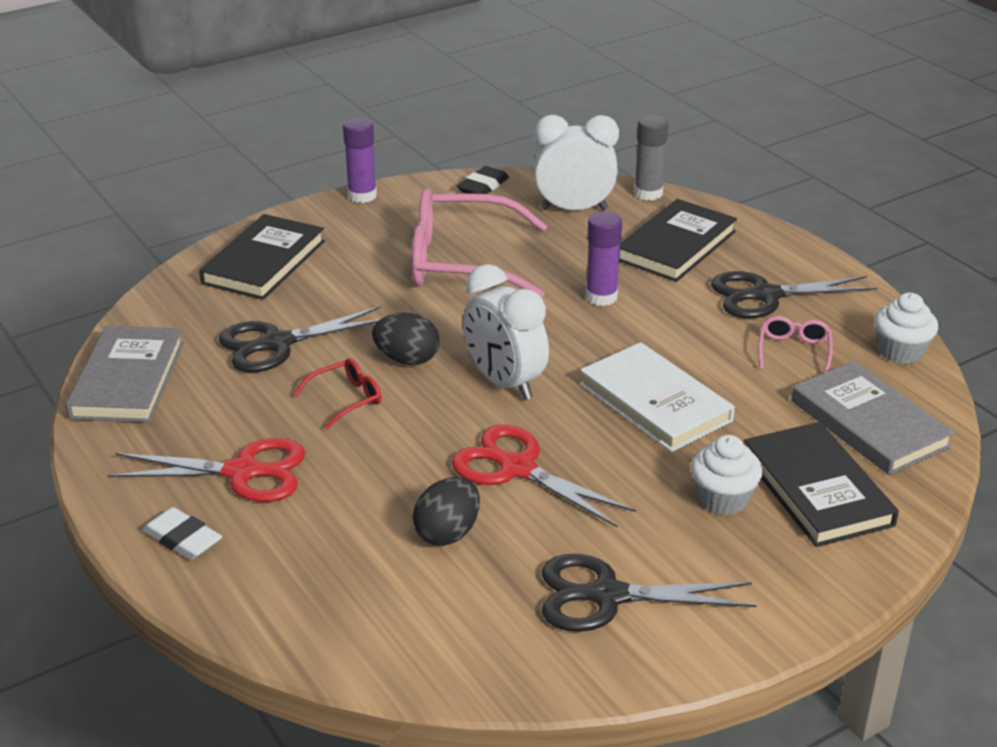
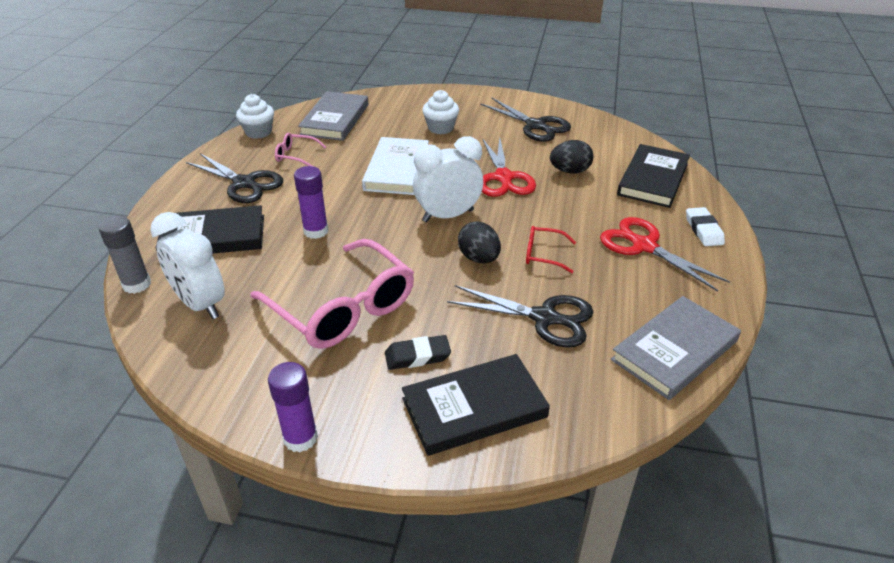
camera: 135 degrees left, 5 degrees up
black eraser [457,166,509,194] -> black eraser moved to [385,335,451,370]
white clock [463,264,549,400] -> white clock turned 120 degrees counterclockwise [413,136,483,222]
black book [744,422,899,547] -> black book moved to [617,144,690,208]
pink glasses [758,316,833,373] -> pink glasses turned 45 degrees clockwise [275,133,326,167]

